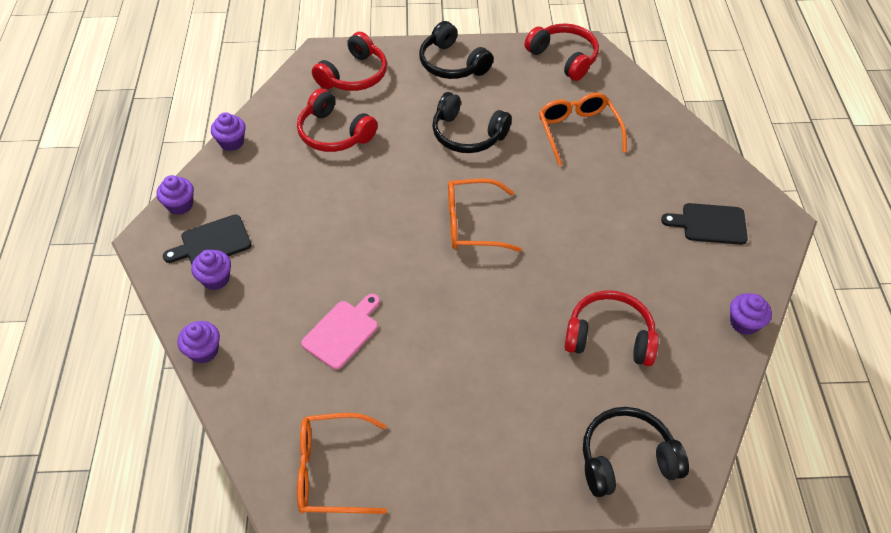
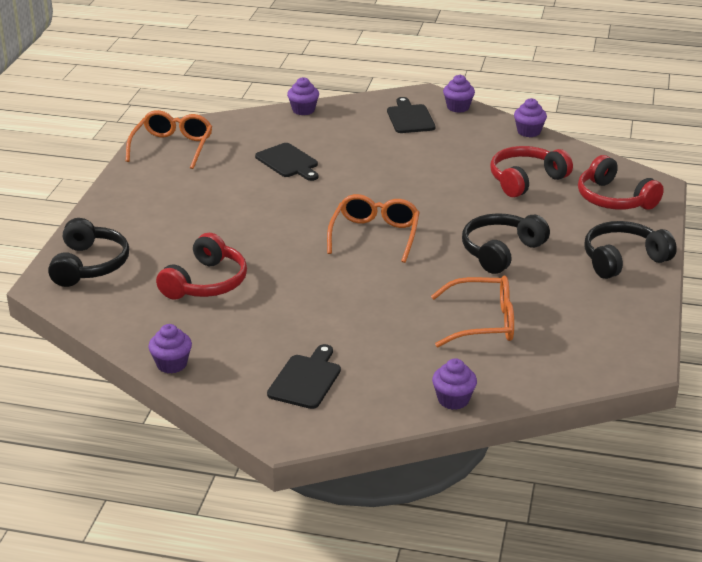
camera: 105 degrees right, 20 degrees down
purple cupcake [191,250,231,290] -> purple cupcake moved to [432,358,477,410]
pink cutting board [301,294,380,370] -> black cutting board [255,143,318,181]
red headphones [525,23,599,81] -> none

